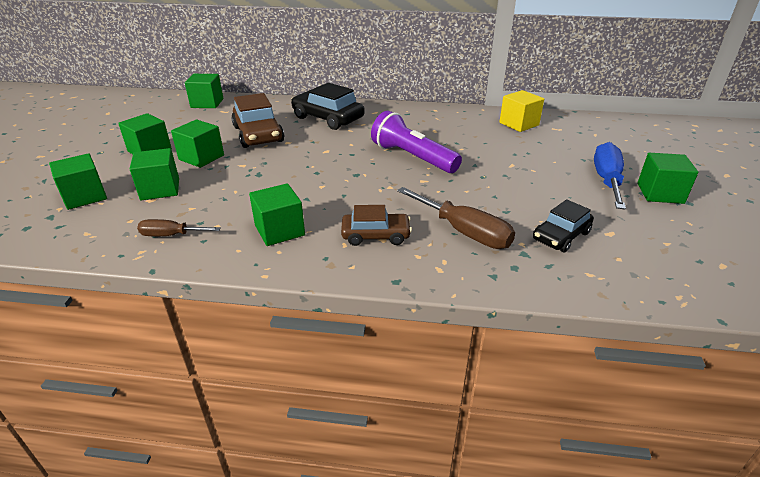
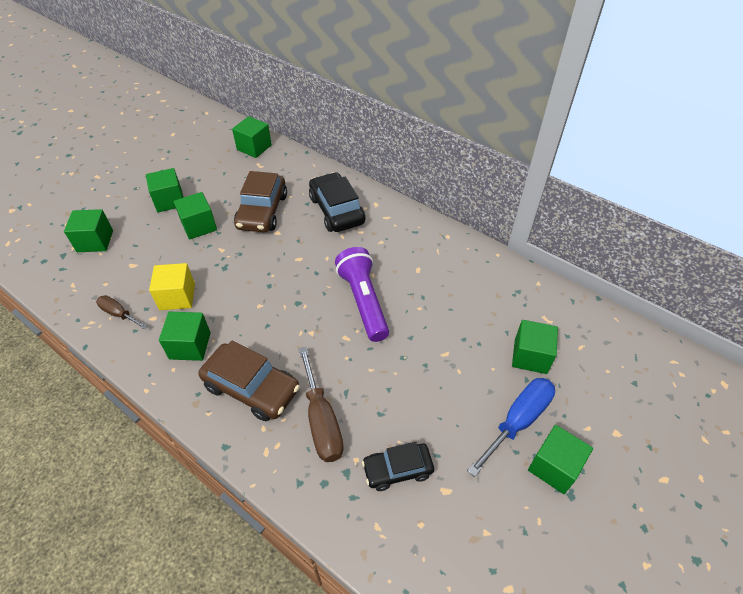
camera: 30 degrees right, 15 degrees up
green cube [130,148,179,200] -> green cube moved to [512,320,558,374]
brown car [341,205,412,246] -> brown car [198,340,300,421], size x1.58
yellow cube [500,90,544,132] -> yellow cube moved to [149,263,195,310]

